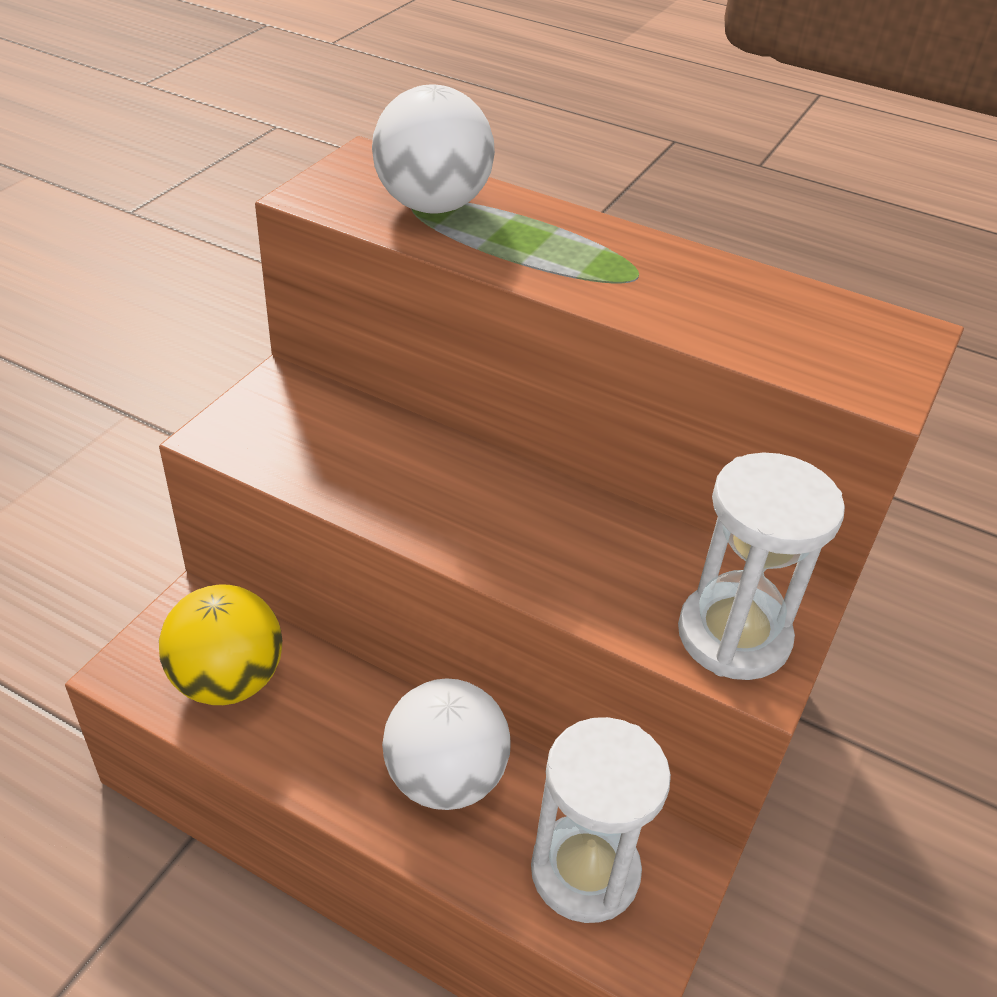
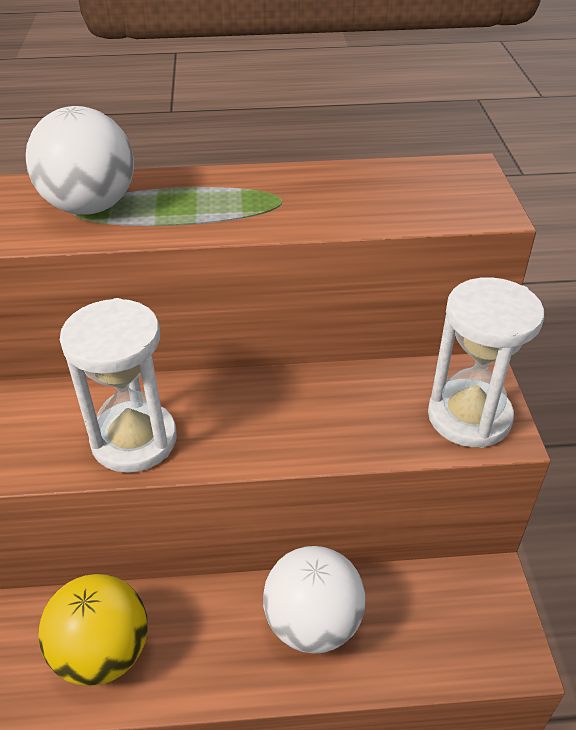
camera: 30 degrees left, 0 degrees up
white hourglass [531,717,671,923] -> white hourglass moved to [60,298,177,473]

